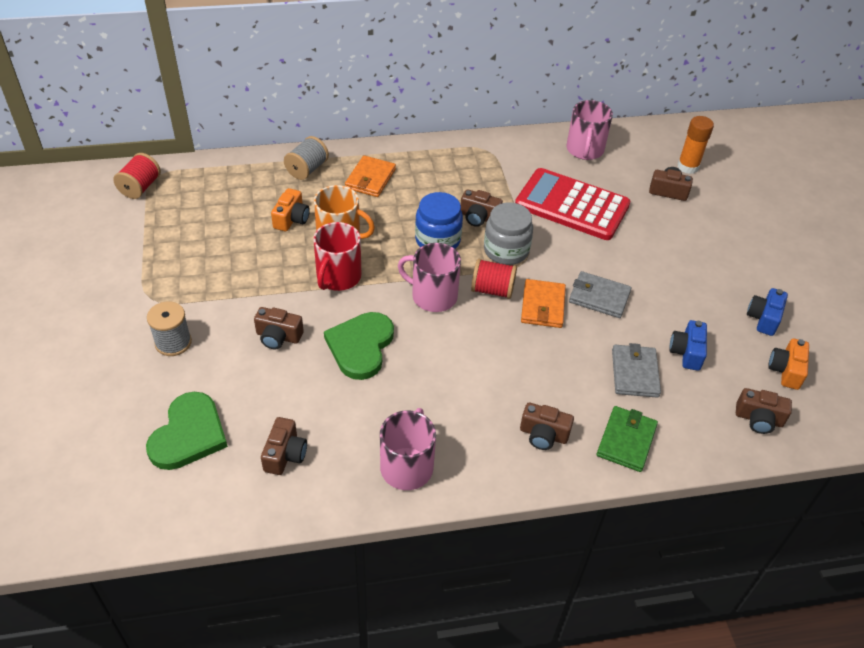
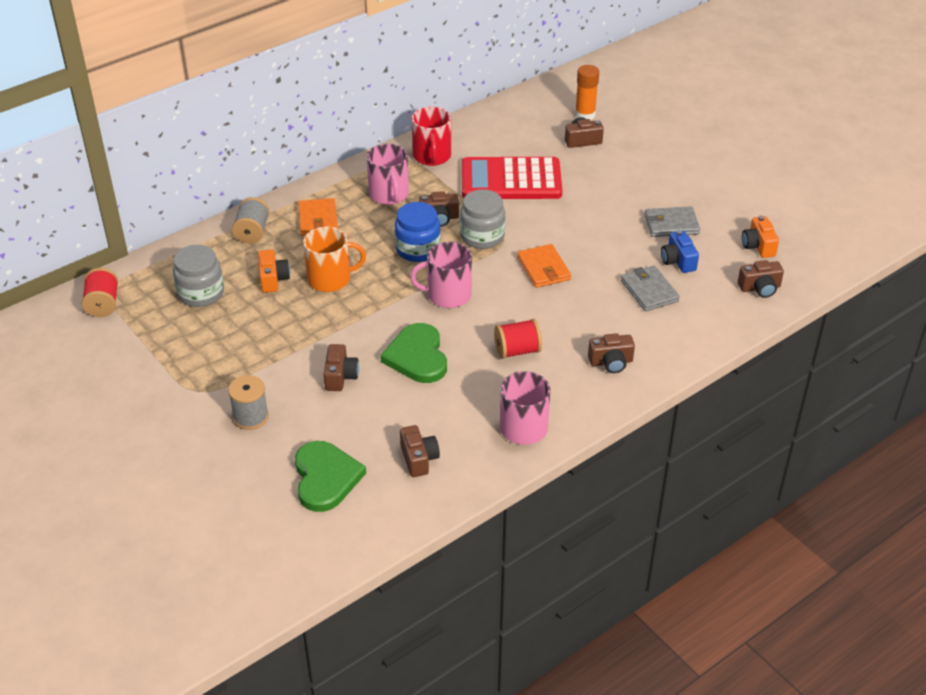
camera: 25 degrees left, 5 degrees down
brown camera [254,307,304,350] -> brown camera turned 75 degrees counterclockwise [324,344,359,391]
red mug [313,222,361,291] -> red mug moved to [412,107,451,166]
red spool [471,259,517,299] -> red spool moved to [494,319,542,359]
pink mug [567,100,613,160] -> pink mug moved to [366,144,409,205]
grey wallet [569,271,632,318] -> grey wallet moved to [644,206,700,237]
green wallet [597,406,658,472] -> none
blue camera [747,288,788,336] -> none
none -> grey jar [173,245,224,307]

